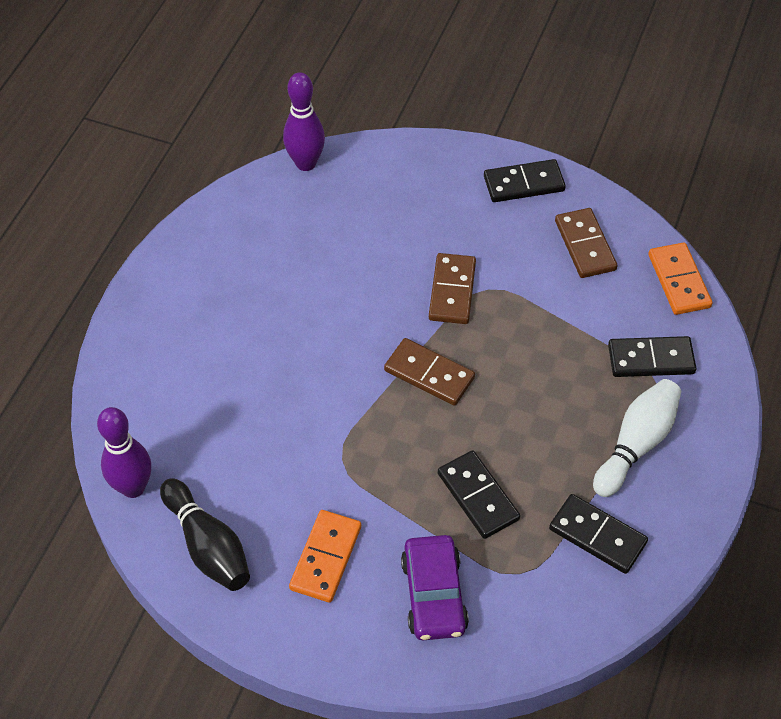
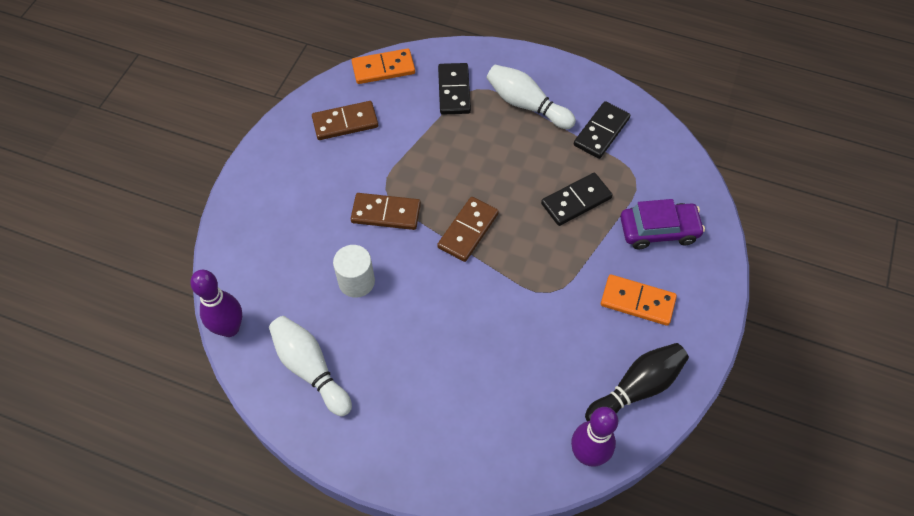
camera: 90 degrees left, 5 degrees up
black domino [484,159,566,202] -> none
none -> white bowling pin [269,316,352,416]
none -> white cylinder [333,245,375,298]

